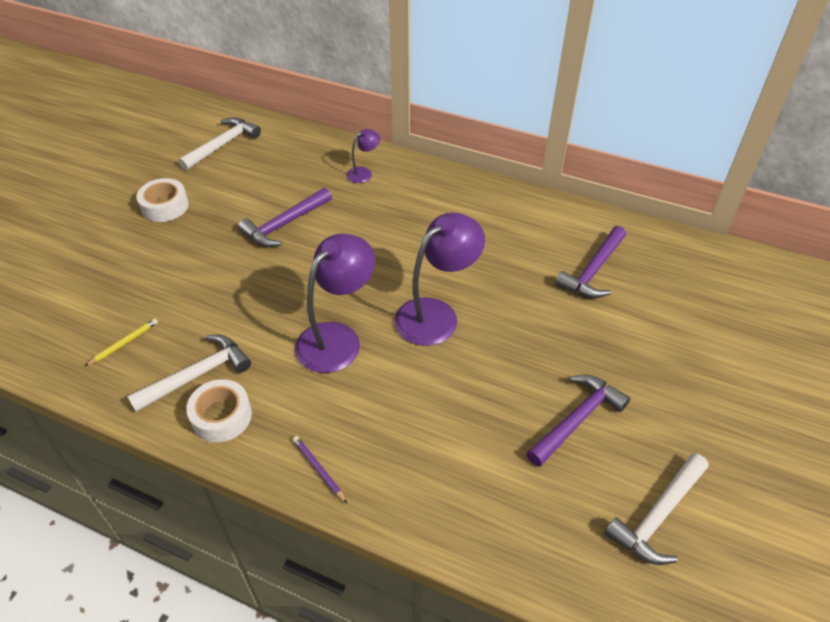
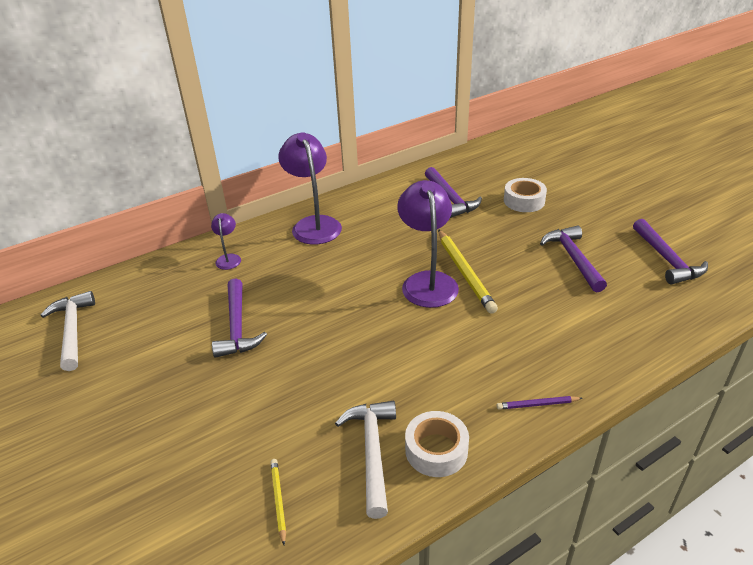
camera: 55 degrees left, 10 degrees down
white tape [137,178,189,222] -> white tape moved to [504,178,547,212]
purple lamp [295,234,375,373] -> purple lamp moved to [278,132,342,244]
white hammer [604,453,709,565] -> purple hammer [633,219,708,284]
none -> yellow pencil [438,229,498,314]

